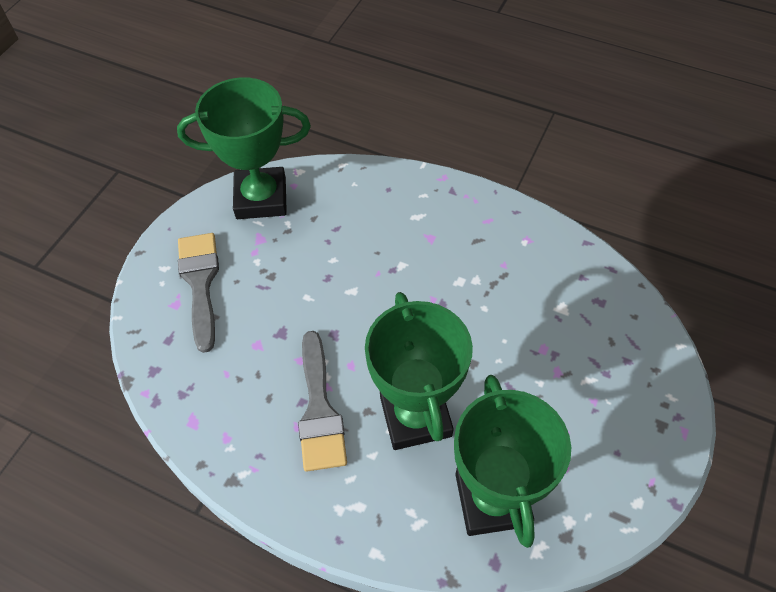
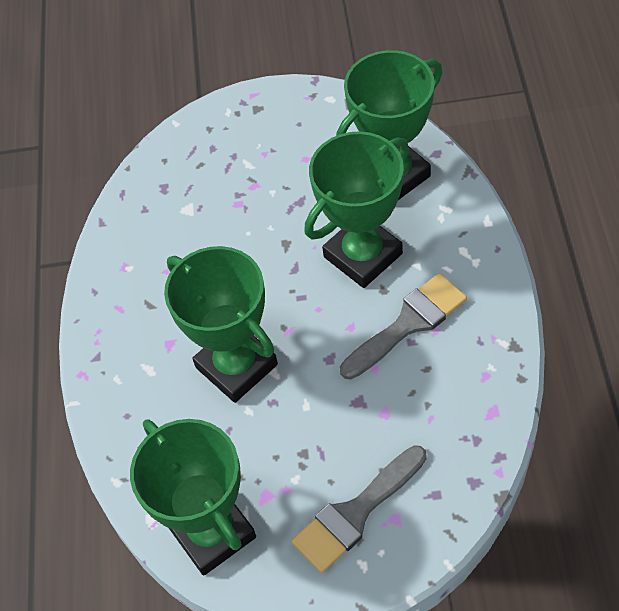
camera: 115 degrees left, 0 degrees up
none -> green trophy [164,246,278,403]

